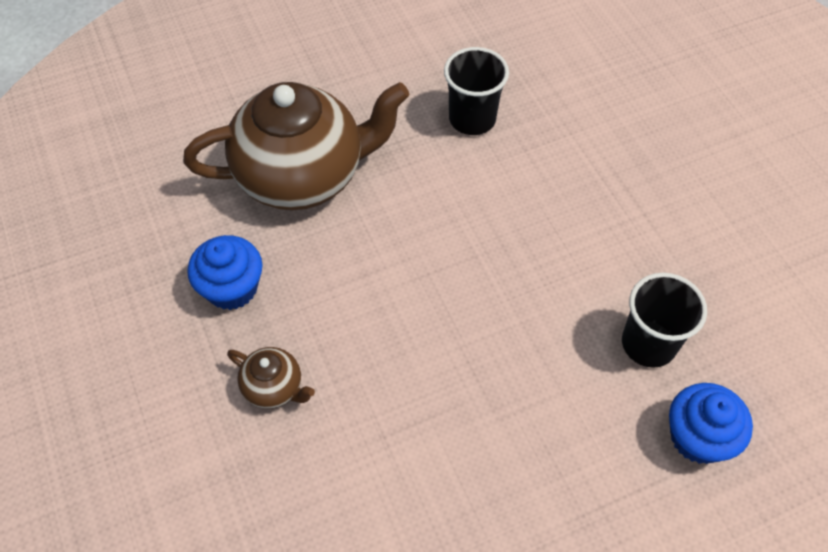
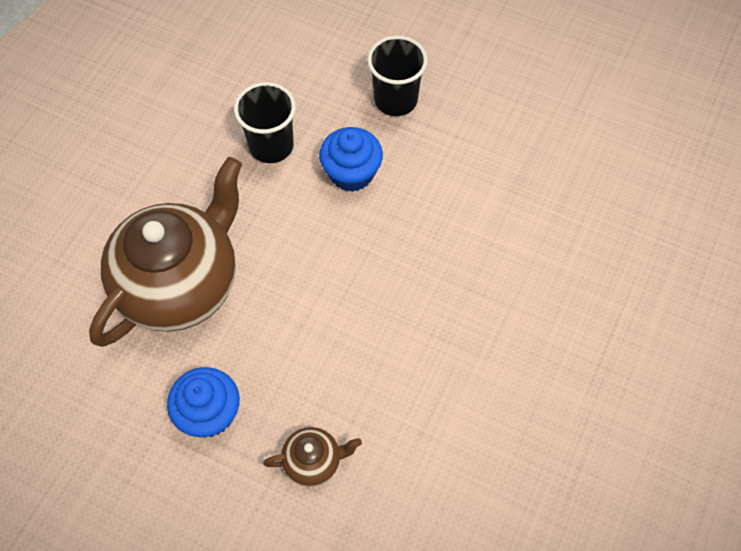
camera: 40 degrees left, 5 degrees up
black cup [622,273,707,368] -> black cup moved to [367,35,428,116]
blue cupcake [669,383,753,464] -> blue cupcake moved to [319,127,383,192]

